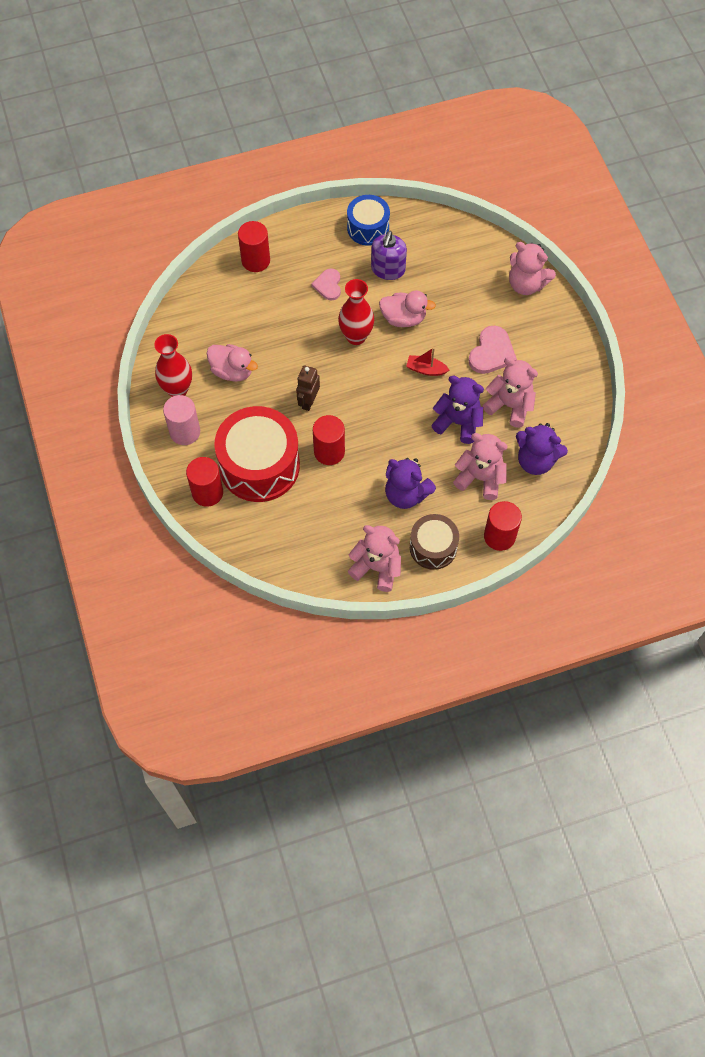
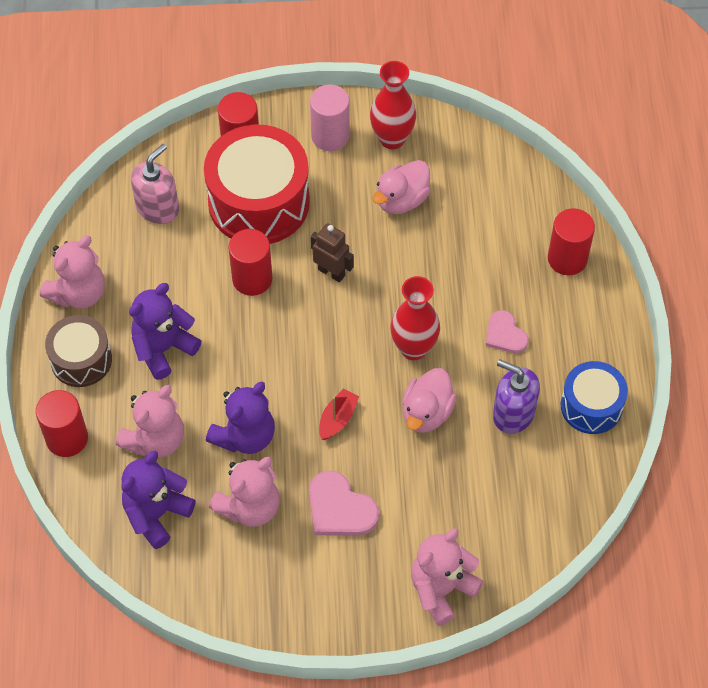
camera: 105 degrees right, 5 degrees down
pink heart [311,268,341,301] -> pink heart turned 135 degrees counterclockwise [486,310,529,353]
none -> pink soap dispenser [131,144,179,224]

